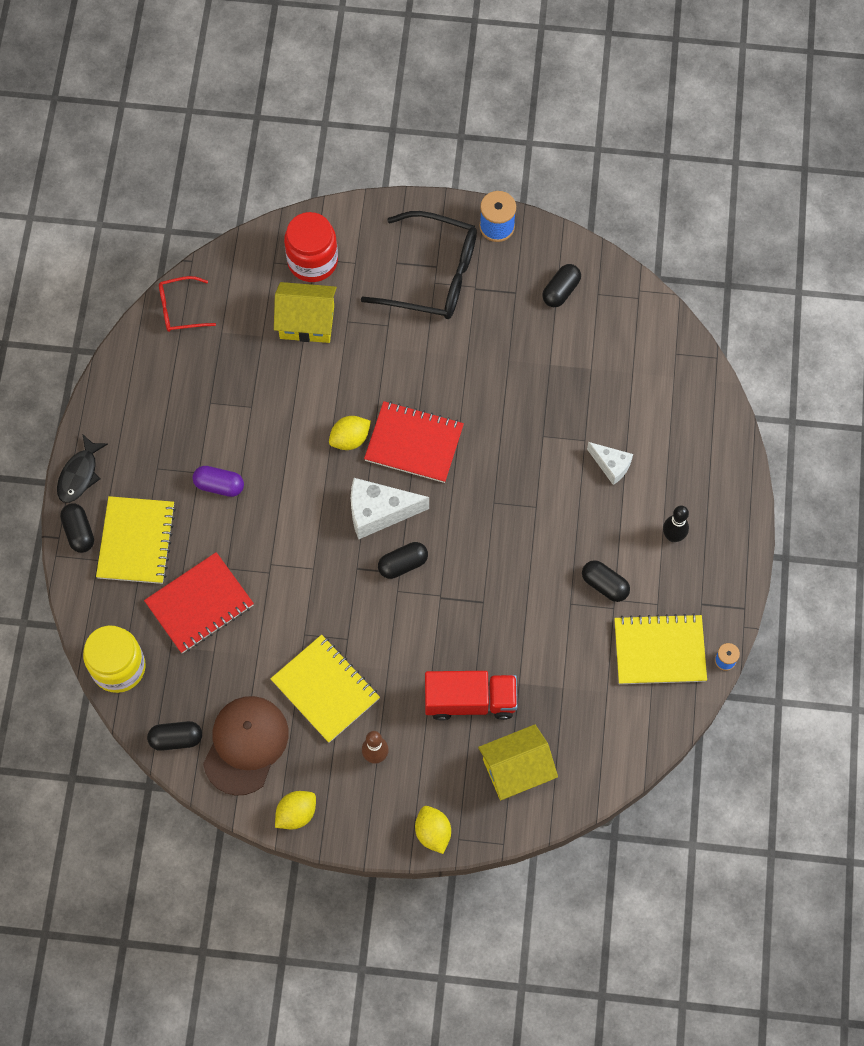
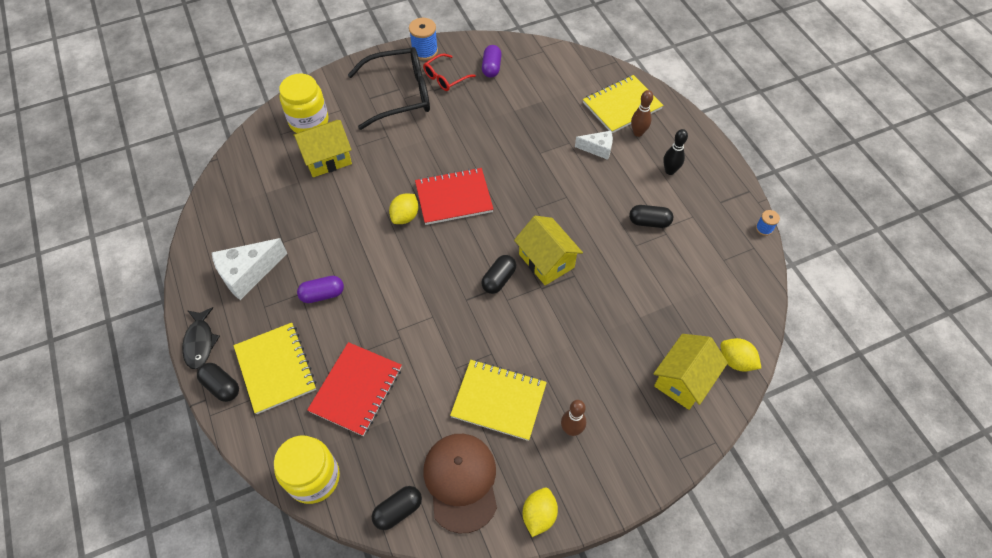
camera: 30 degrees left, 10 degrees down
red glasses [159,276,216,332] -> red glasses moved to [423,53,476,91]
red jar [284,212,338,282] -> yellow jar [279,73,329,133]
white cheese [351,478,429,539] -> white cheese moved to [212,238,287,300]
yellow lemon [415,806,451,854] -> yellow lemon moved to [720,338,761,372]
red truck [425,671,517,721] -> none
black capsule [542,264,581,307] -> purple capsule [482,45,502,78]
yellow notebook [614,613,707,684] -> yellow notebook moved to [583,75,663,133]
none -> yellow house [514,216,583,285]
none -> brown bowling pin [631,90,653,137]

